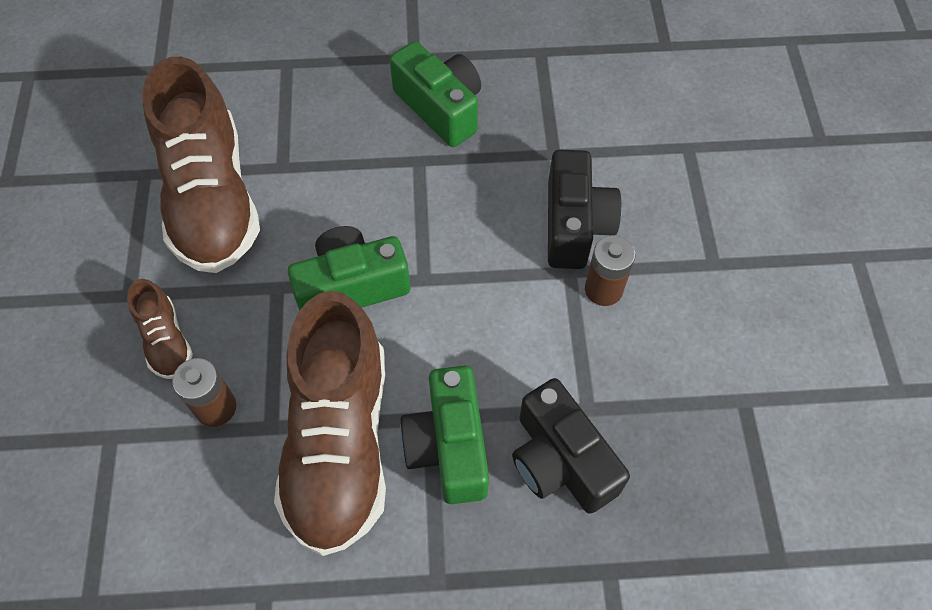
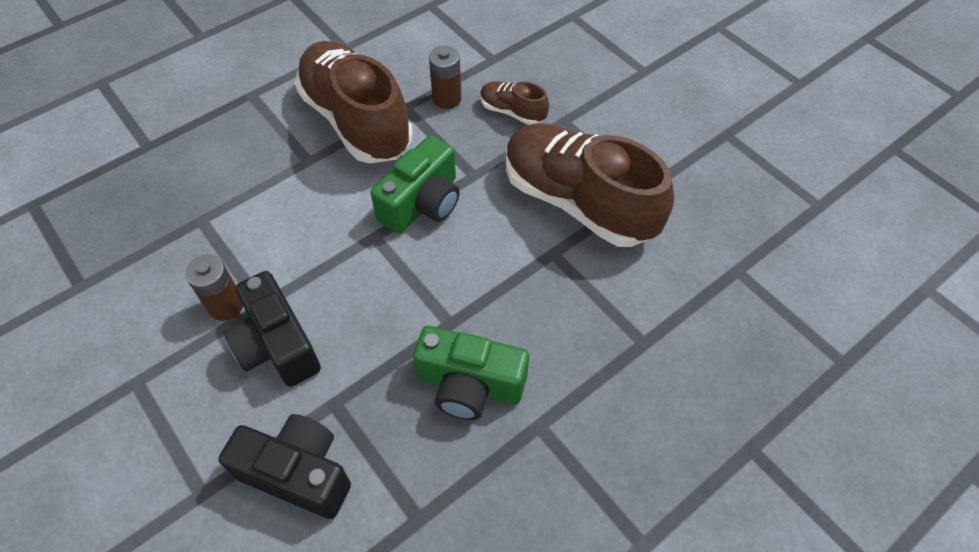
camera: 145 degrees right, 5 degrees down
green camera [400,365,489,504] -> none
black camera [512,378,630,514] -> black camera moved to [219,414,351,519]

